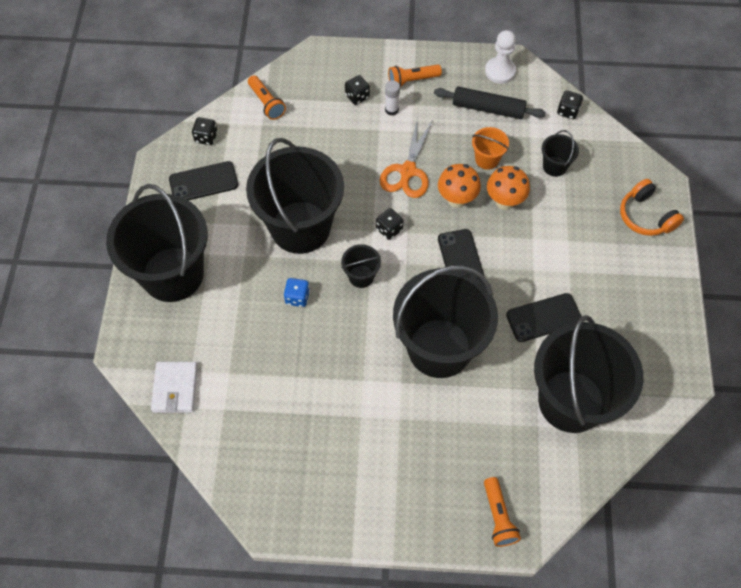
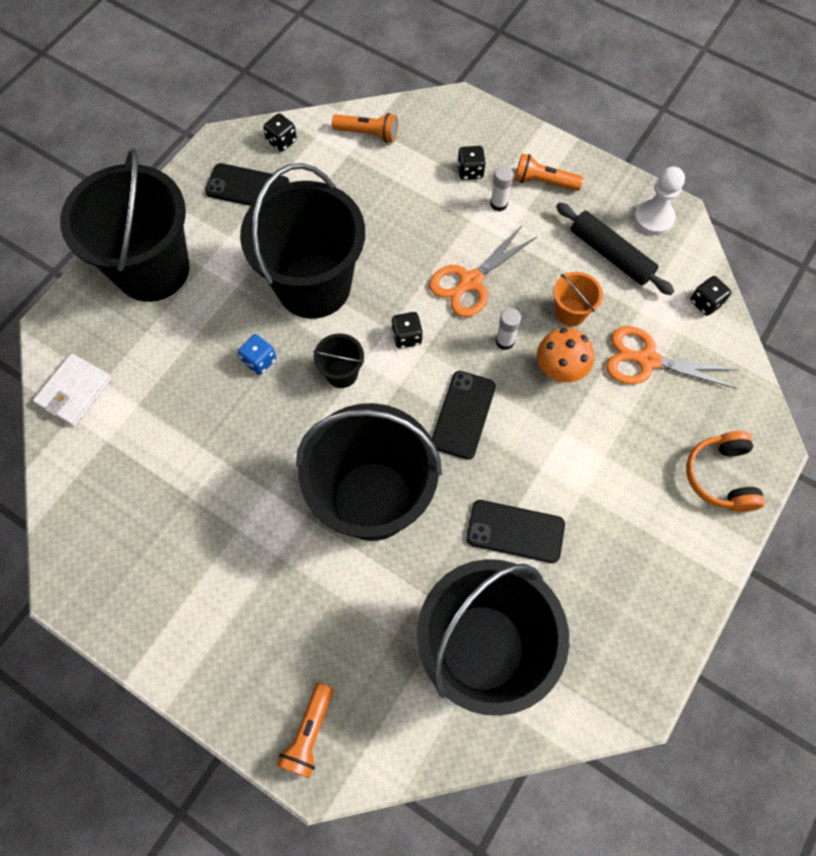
camera: 30 degrees right, 5 degrees up
orange flashlight [248,75,286,120] -> orange flashlight turned 75 degrees counterclockwise [332,113,398,143]
orange mushroom [438,164,481,208] -> white glue stick [496,308,521,350]
black bucket [542,130,579,177] -> orange scissors [606,326,738,389]

